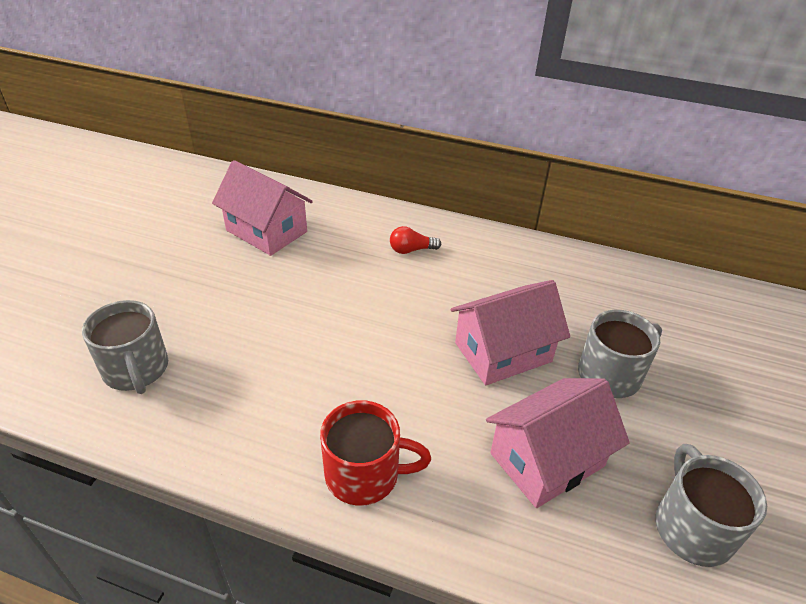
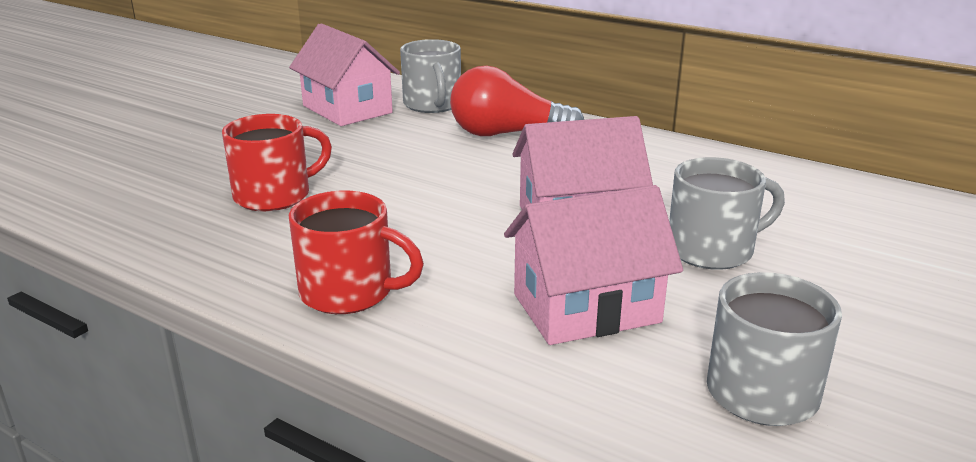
camera: 15 degrees right, 15 degrees down
grey mug [82,300,168,394] -> grey mug moved to [400,39,461,113]
red light bulb [390,226,441,254] -> red light bulb [450,66,584,136], size x2.06
none -> red mug [222,114,332,211]

